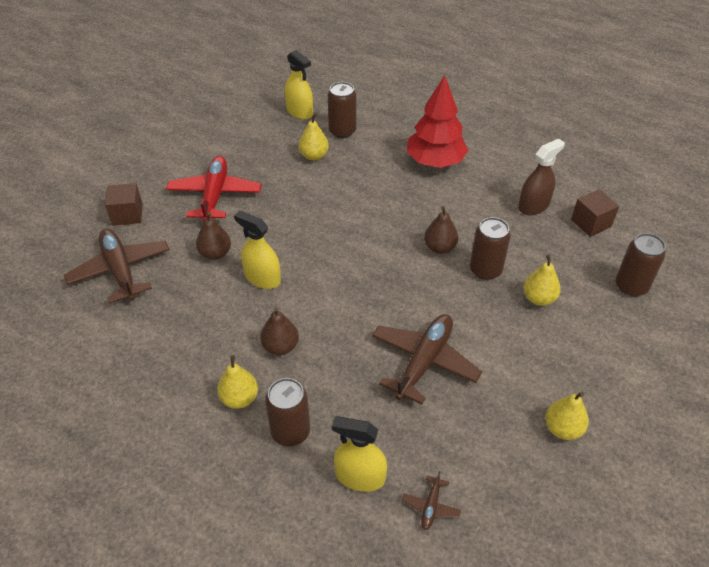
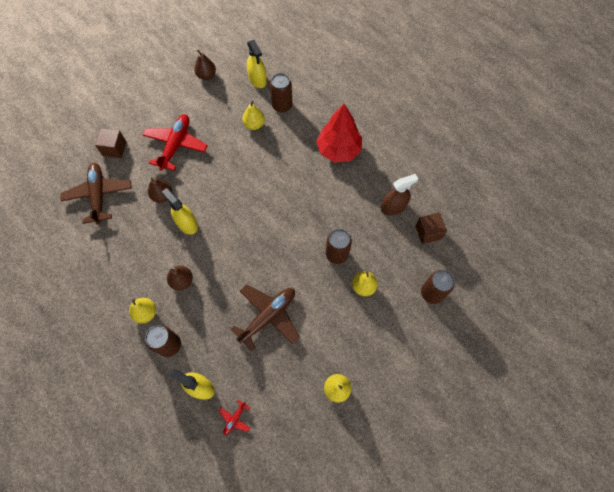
camera: 15 degrees right, 20 degrees up
brown plane [402,471,461,530] -> red plane [219,400,250,435]
brown pear [424,206,458,254] -> brown pear moved to [194,49,216,80]

